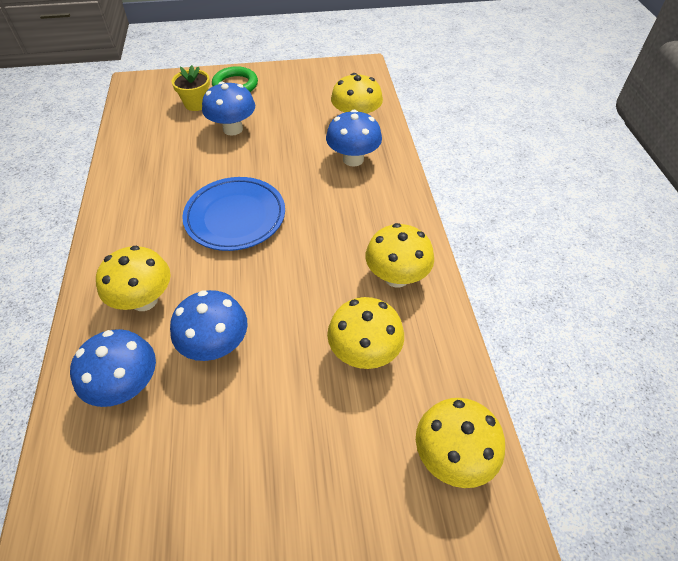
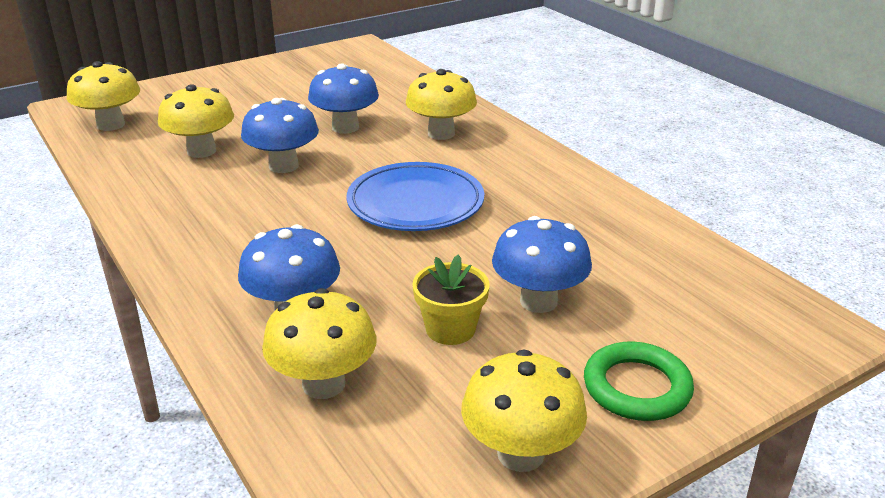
camera: 155 degrees right, 20 degrees down
blue mushroom [70,329,156,407] -> blue mushroom moved to [241,98,319,173]
yellow flower pot [172,65,210,111] -> yellow flower pot moved to [412,254,490,345]
yellow mushroom [366,223,434,287] -> yellow mushroom moved to [461,350,587,472]

